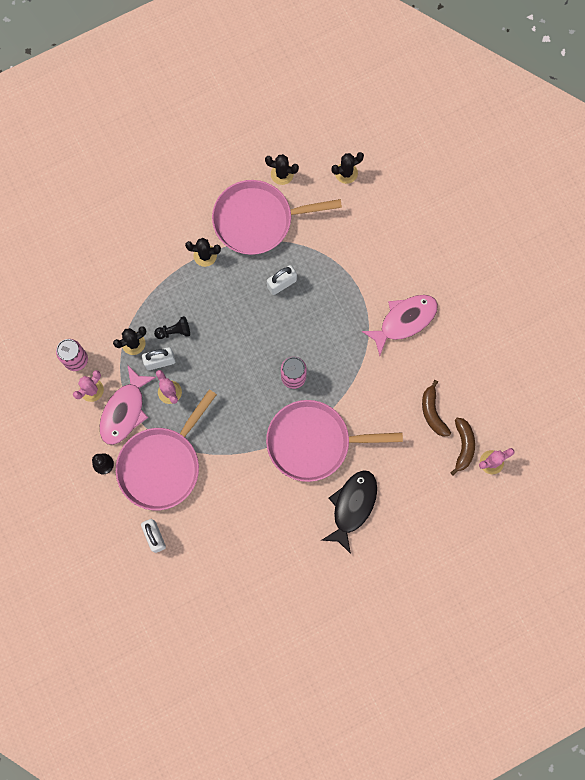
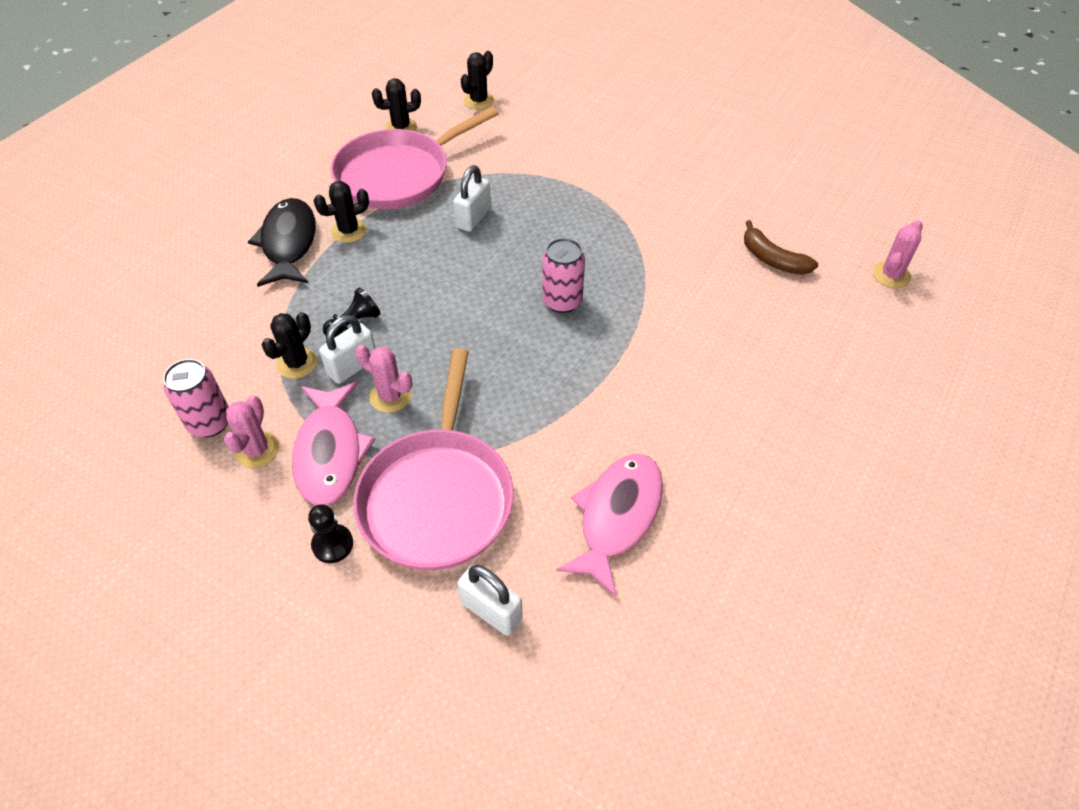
camera: 30 degrees left, 25 degrees down
pink pan [266,400,403,482] -> none
black fish [321,470,377,554] -> black fish moved to [248,198,316,287]
pink fish [362,295,438,356] -> pink fish moved to [556,454,663,597]
brown banana [450,418,475,476] -> none

